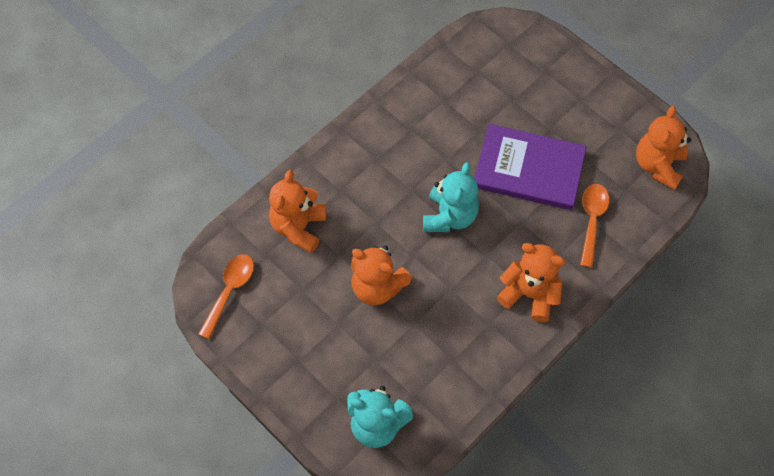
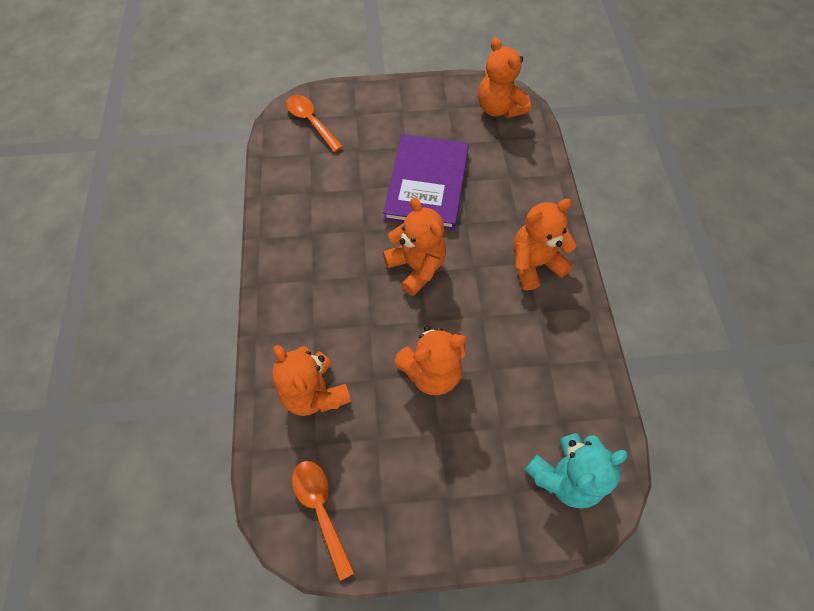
camera: 50 degrees left, 0 degrees up
turquoise teddy bear [423,162,479,232] -> orange teddy bear [383,198,446,296]
purple book [474,124,587,210] -> purple book turned 45 degrees counterclockwise [383,134,469,230]
orange spoon [580,184,609,268] -> orange spoon moved to [286,95,343,152]

